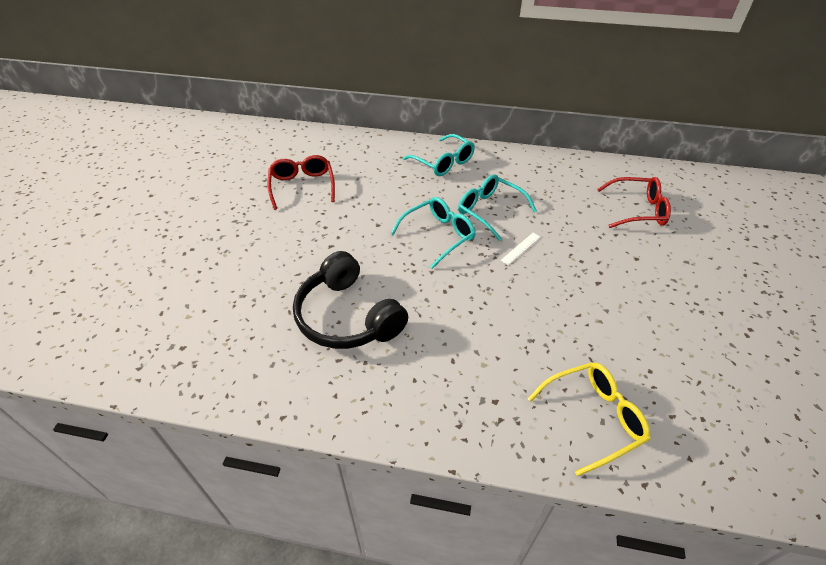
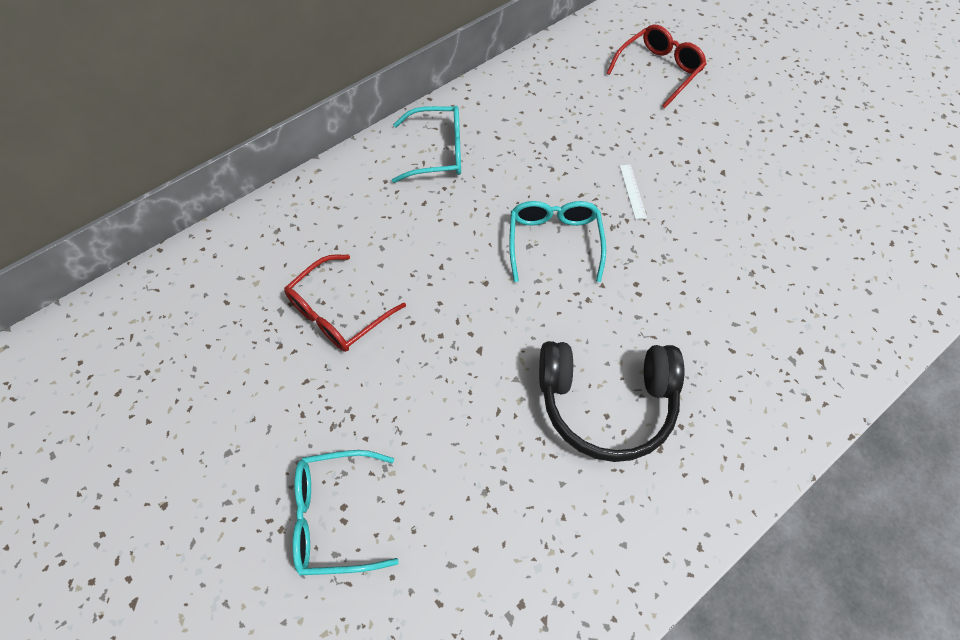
camera: 50 degrees left, 15 degrees up
red glasses [267,155,335,210] -> red glasses turned 75 degrees counterclockwise [284,254,406,352]
turquoise glasses [458,174,537,241] -> turquoise glasses moved to [293,450,399,576]
yellow glasses [528,362,651,476] -> none

